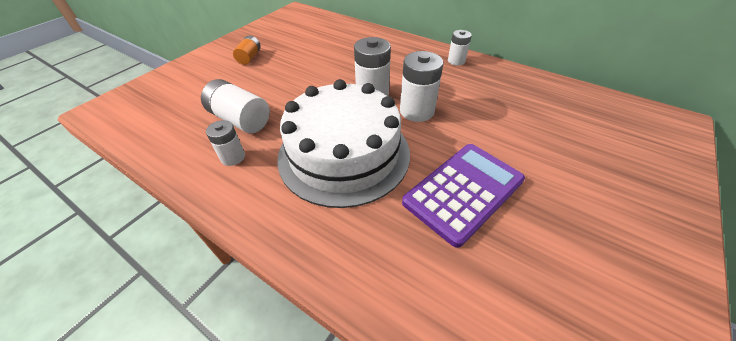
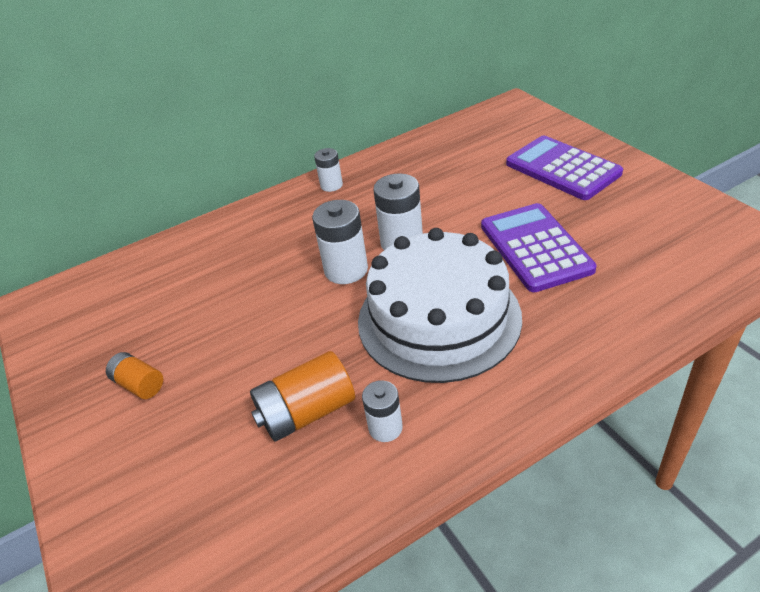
camera: 60 degrees left, 5 degrees down
white battery [201,79,270,133] -> orange battery [250,351,355,441]
none -> purple calculator [506,136,623,200]

